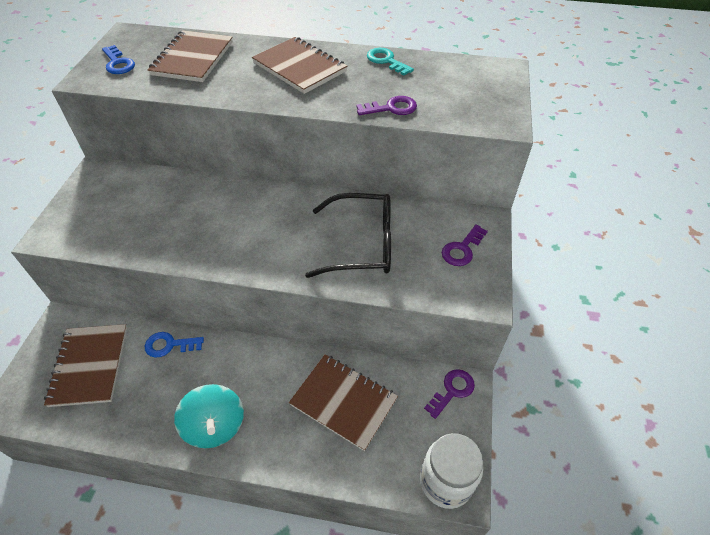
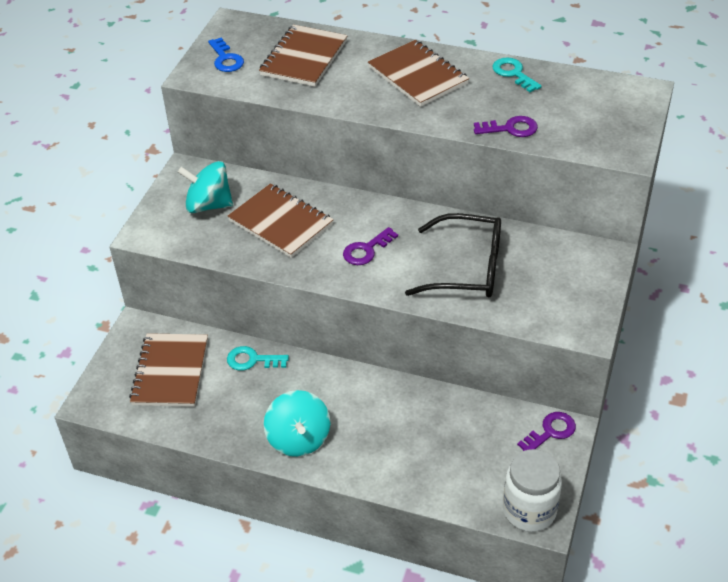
camera: 10 degrees right, 5 degrees down
blue key [145,332,204,358] -> turquoise key [227,346,289,370]
brown notebook [289,354,398,451] -> brown notebook moved to [228,184,334,258]
purple key [442,224,488,266] -> purple key moved to [343,227,398,265]
none -> turquoise spinning top [178,161,233,214]

